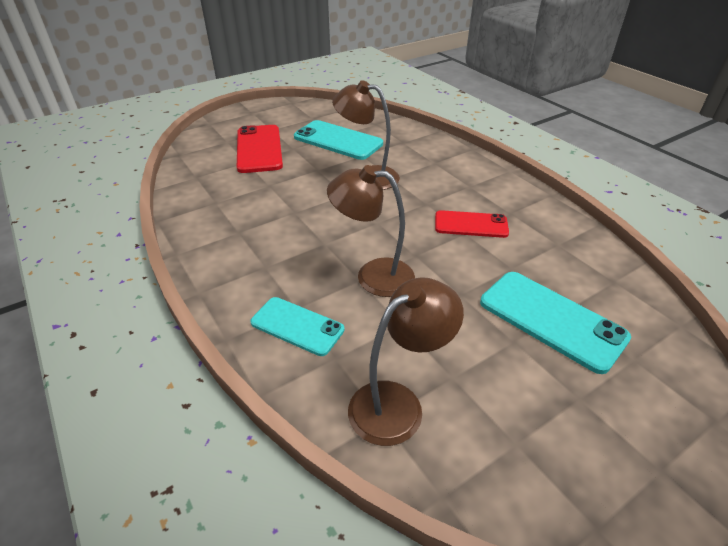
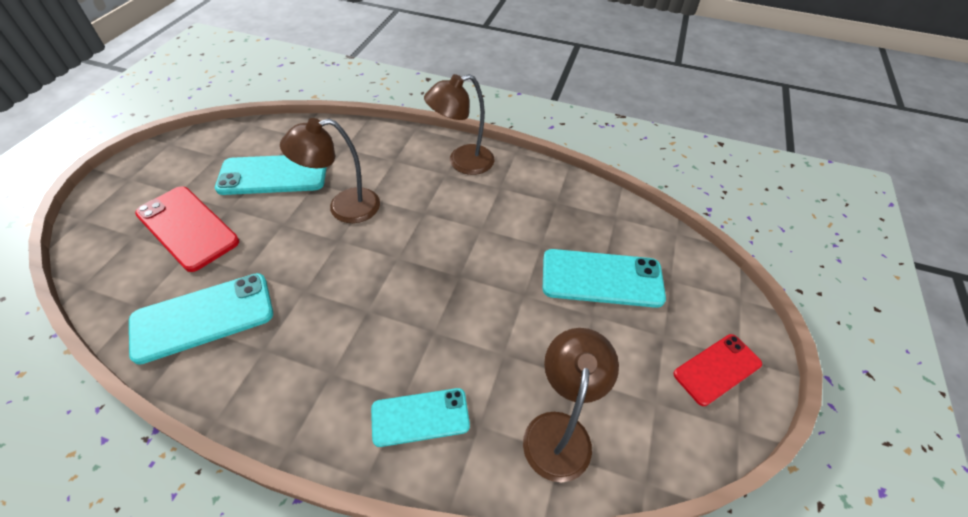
camera: 40 degrees left, 10 degrees up
brown lamp [327,165,415,297] -> brown lamp moved to [424,74,495,175]
red phone [435,210,509,238] -> red phone moved to [673,334,762,406]
none -> turquoise phone [129,273,273,365]

